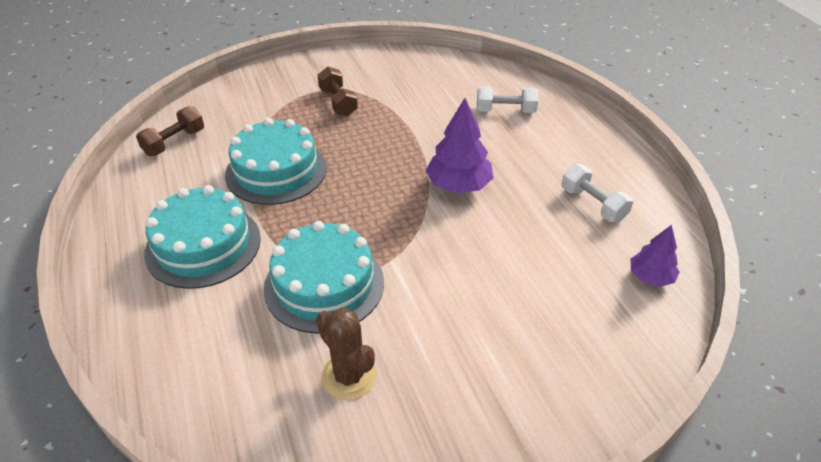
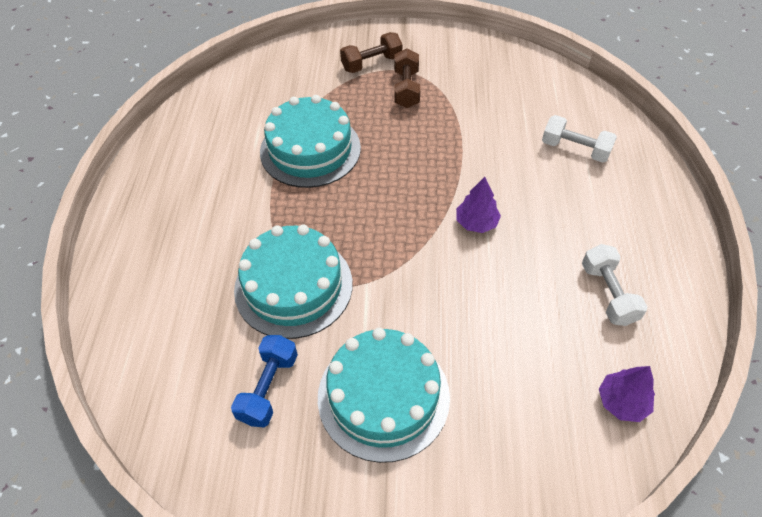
camera: 25 degrees right, 10 degrees up
brown dumbbell [136,106,204,156] -> brown dumbbell moved to [340,32,402,73]
turquoise cake [144,185,261,289] -> turquoise cake moved to [318,328,450,463]
brown cactus [316,308,377,400] -> blue dumbbell [231,335,298,427]
purple tree [426,98,494,193] -> purple tree [456,177,501,233], size x0.62

